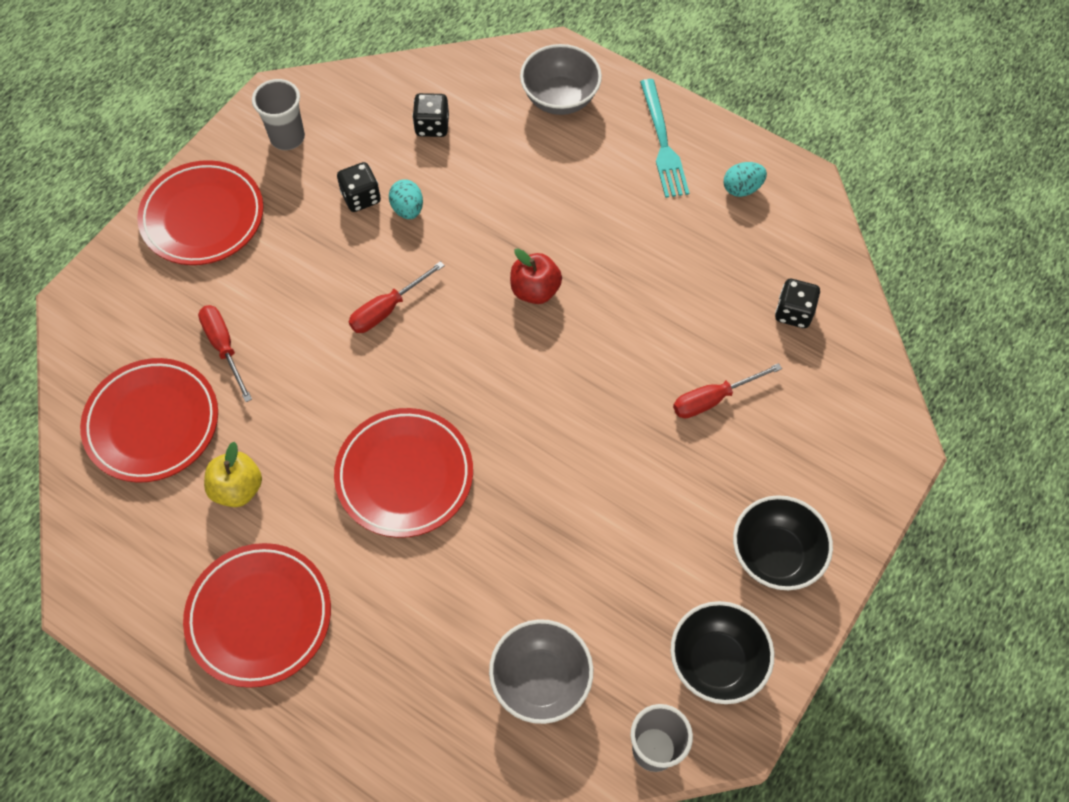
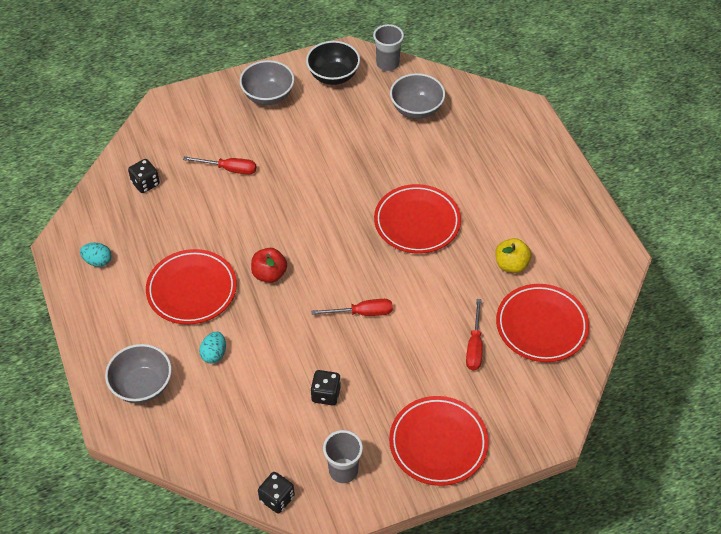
camera: 145 degrees left, 10 degrees down
red plate [183,543,331,688] -> red plate moved to [146,249,237,325]
turquoise egg [389,179,423,219] -> turquoise egg moved to [199,332,226,364]
black dice [412,93,449,137] -> black dice moved to [258,472,295,513]
turquoise fork [640,79,689,198] -> none
black bowl [733,495,833,590] -> grey bowl [240,60,294,105]

